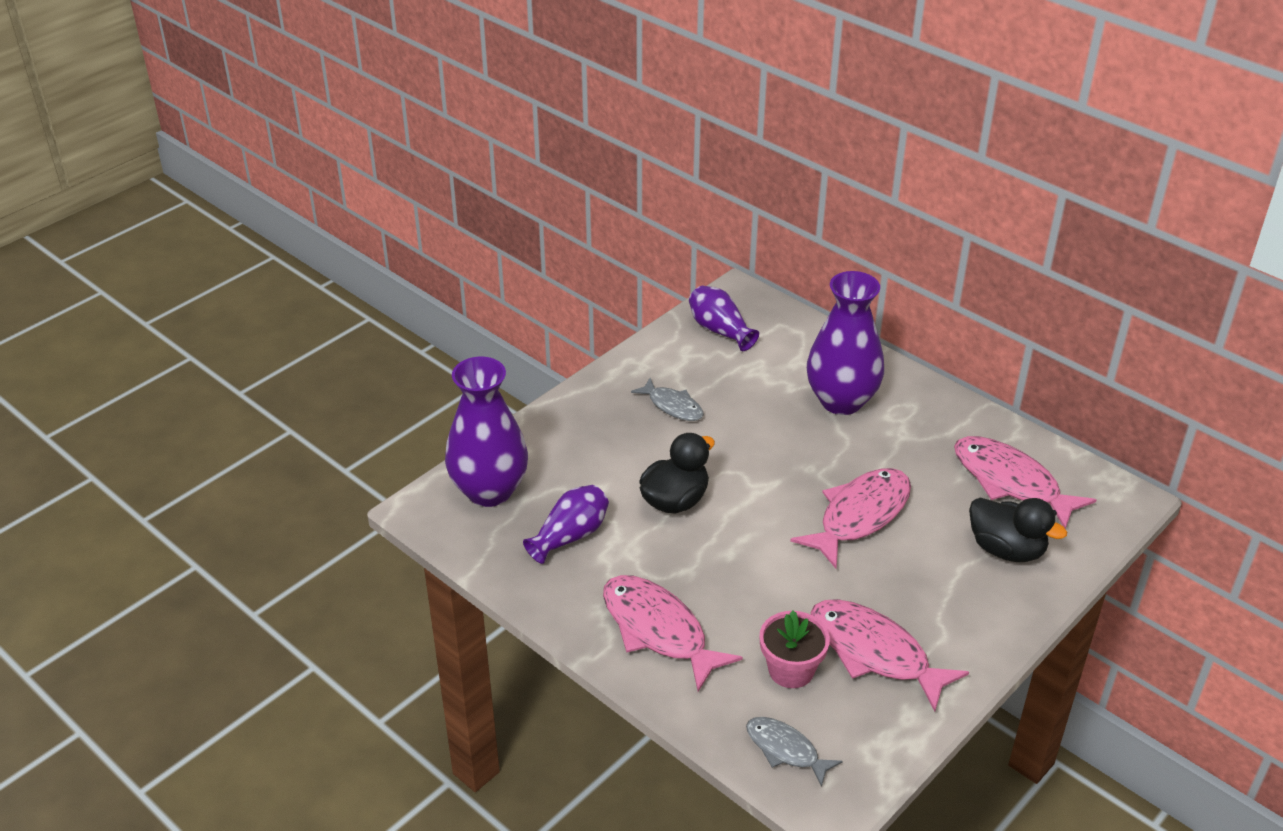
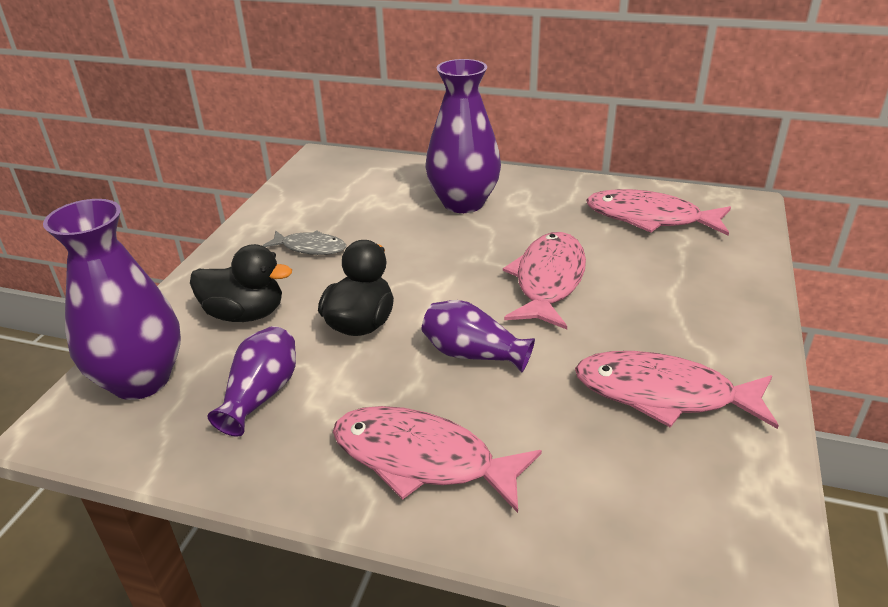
camera: 25 degrees left, 5 degrees down
purple vase [689,286,759,351] -> purple vase moved to [422,300,535,372]
grey fish [746,717,842,787] -> none
pink flower pot [759,610,830,688] -> none
black duck [969,498,1067,562] -> black duck moved to [190,244,292,322]

